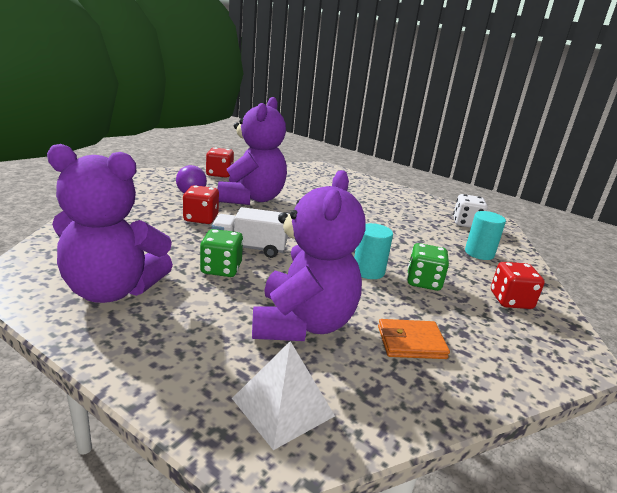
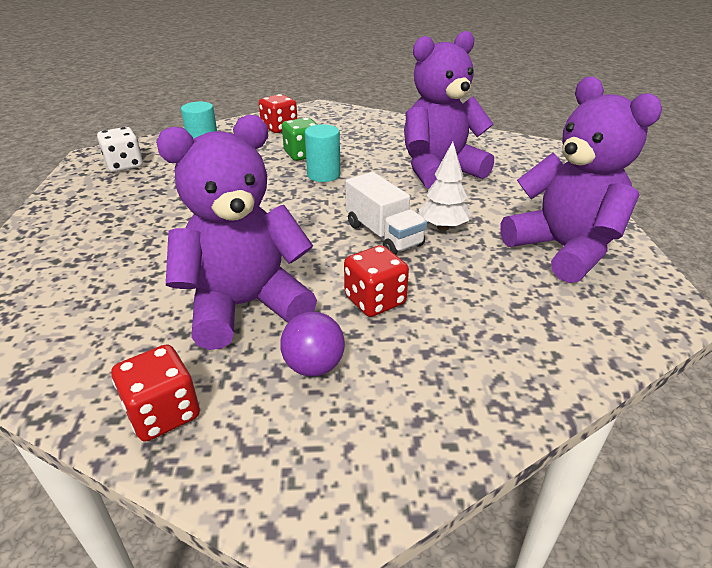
camera: 125 degrees left, 10 degrees up
green dice [200,229,243,277] -> white tree [419,142,470,231]
white pyramid [232,341,335,450] -> none
orange wallet [378,319,450,359] -> none

